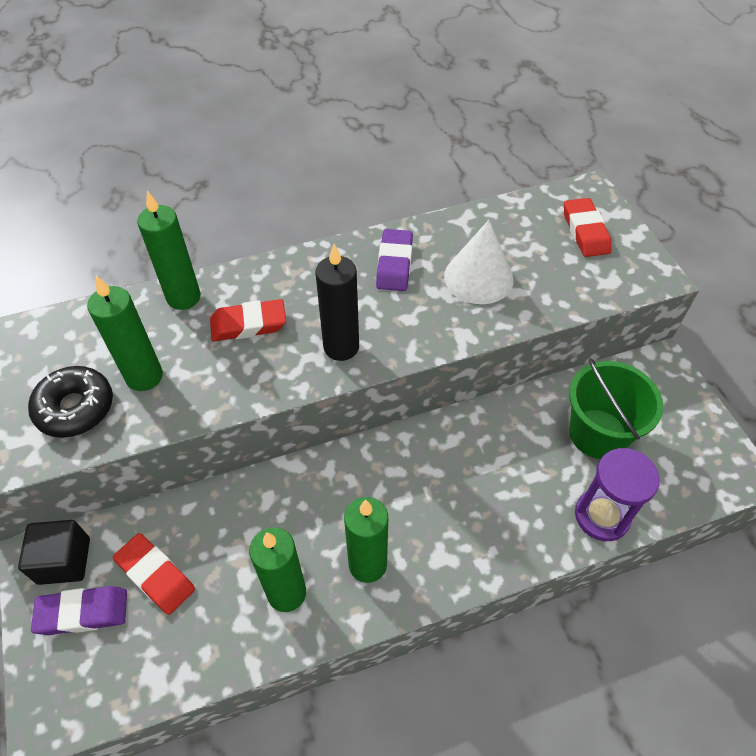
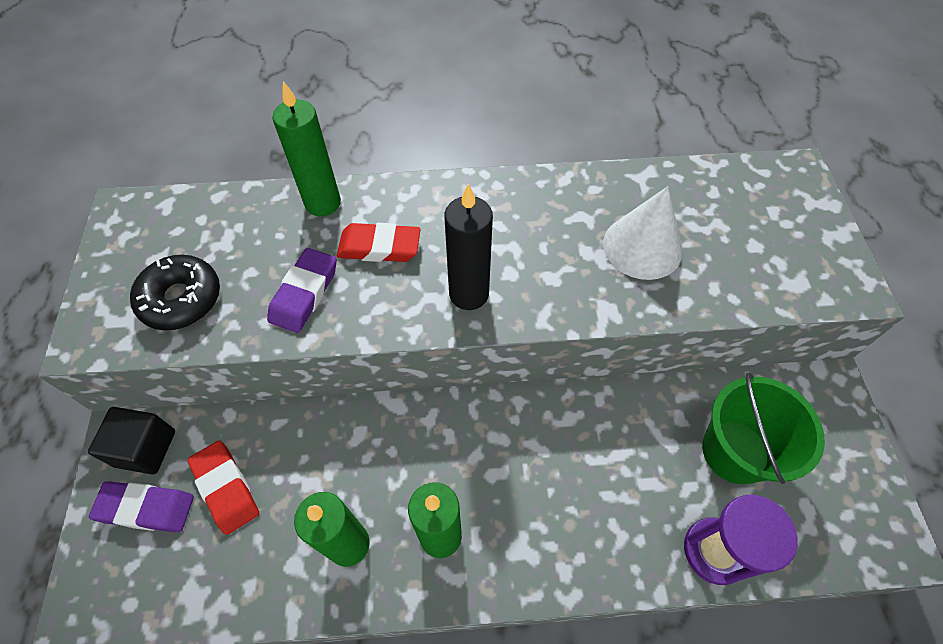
camera: 15 degrees right, 5 degrees up
green candle [87,276,163,391] -> none
purple eraser [376,229,413,291] -> purple eraser moved to [267,248,337,333]
red eraser [564,198,611,257] -> none

